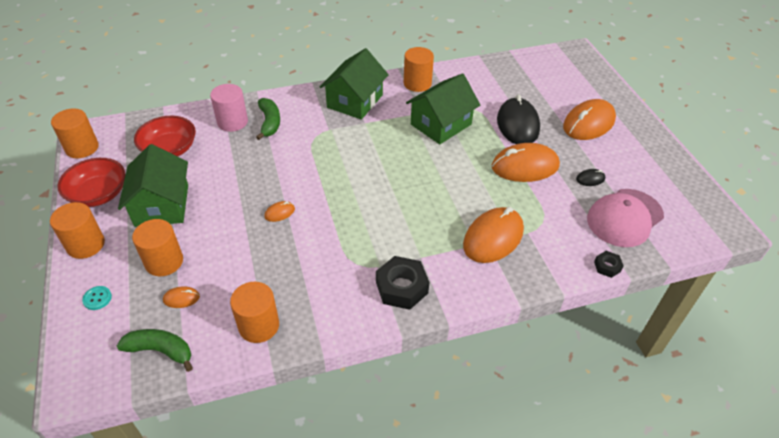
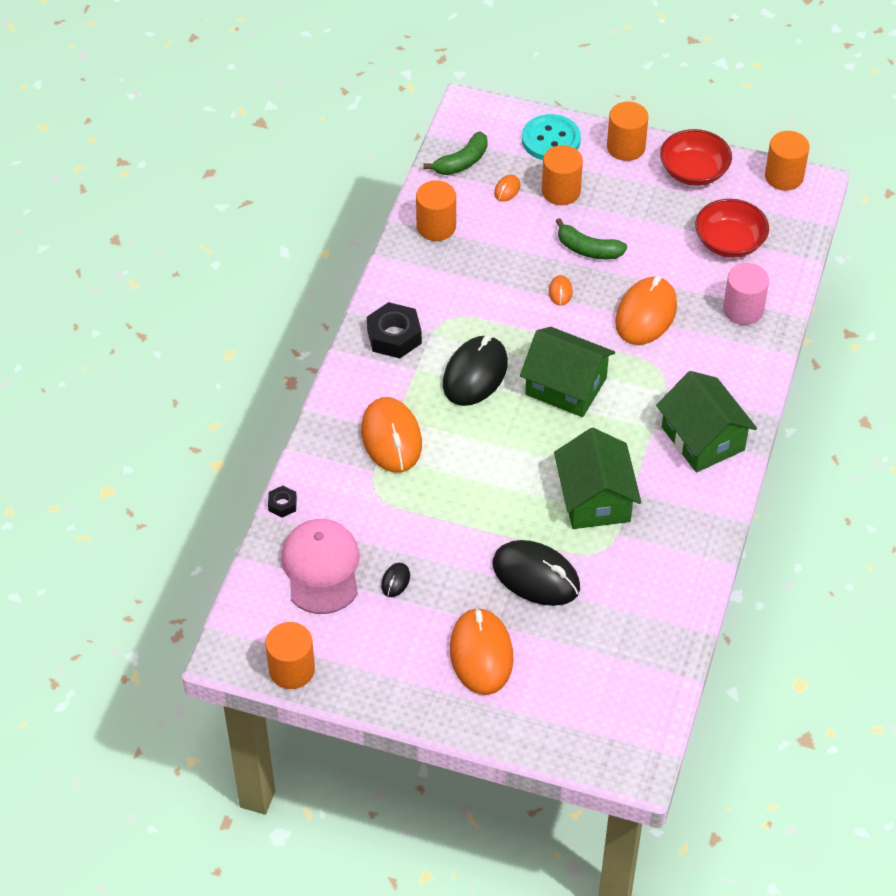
camera: 125 degrees right, 5 degrees up
turquoise button [82,286,112,310] -> turquoise button [522,114,581,160], size x2.24
green house [118,144,188,227] -> green house moved to [520,327,615,417]
green banana [256,98,280,140] -> green banana moved to [555,218,627,259]
orange cylinder [404,47,434,92] -> orange cylinder moved to [265,622,315,689]
orange mouse [492,143,560,182] -> orange mouse moved to [615,276,677,345]
none -> black mouse [443,335,508,406]

